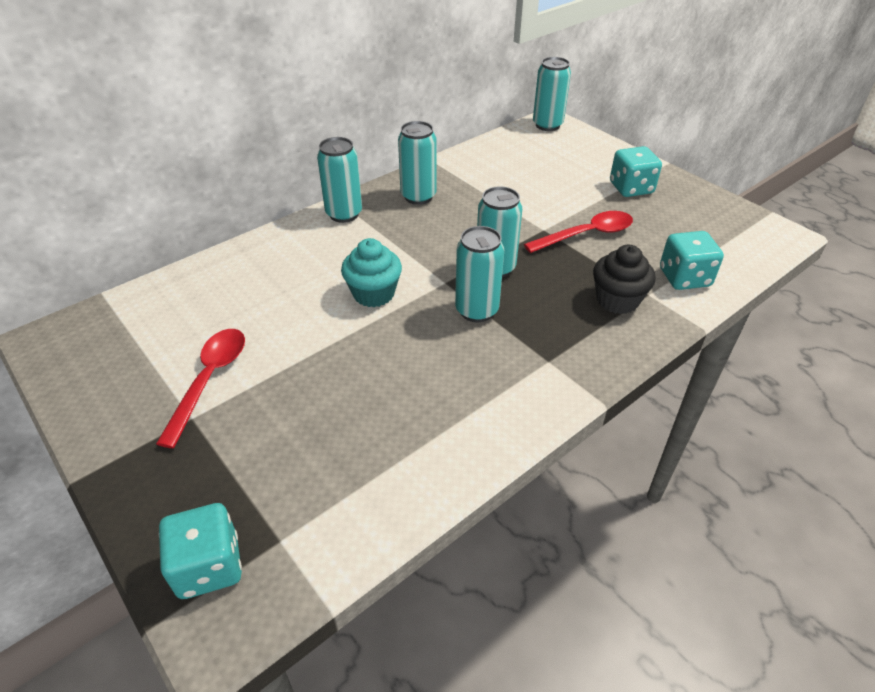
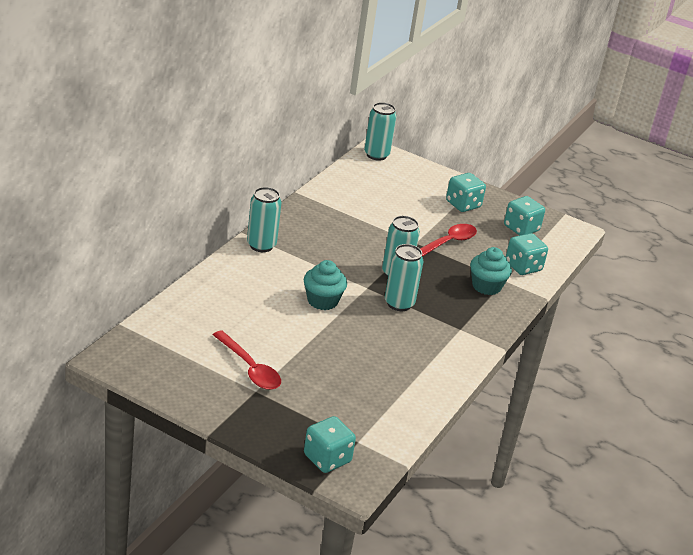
camera: 25 degrees left, 10 degrees down
red spoon [156,329,245,448] -> red spoon turned 150 degrees clockwise [213,330,281,390]
turquoise can [398,121,436,205] -> none
black cupcake [593,245,656,314] -> turquoise cupcake [470,247,512,295]
none -> turquoise dice [504,196,545,236]

